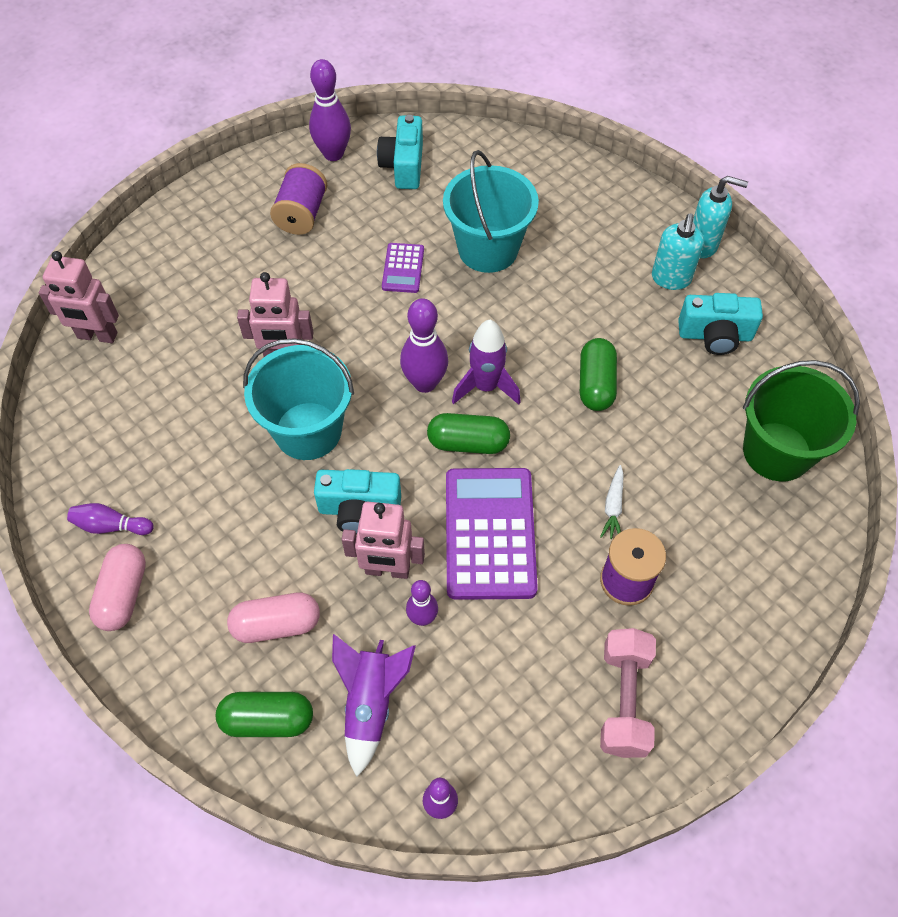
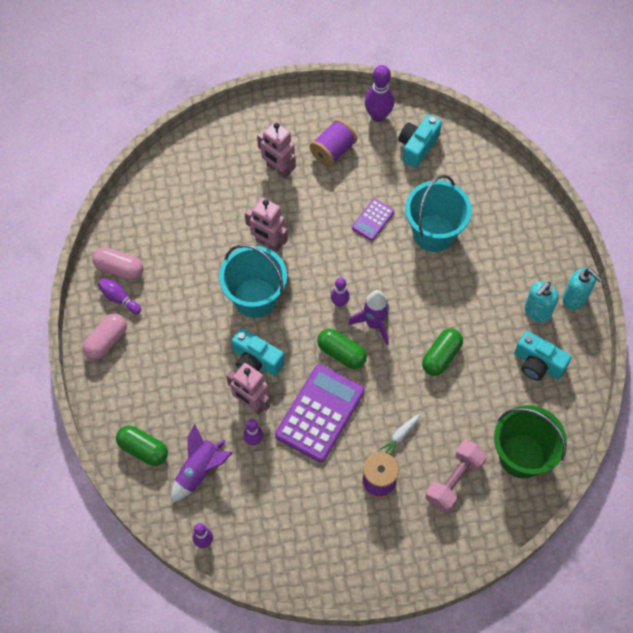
camera: 30 degrees right, 5 degrees up
pink robot [39,251,119,343] -> pink robot moved to [257,121,296,179]
pink capsule [227,593,320,643] -> pink capsule moved to [92,247,143,280]
purple bowling pin [400,298,448,393] -> purple bowling pin [331,278,350,307], size x0.60
pink dumbbell [600,628,656,758] -> pink dumbbell moved to [425,440,487,513]

